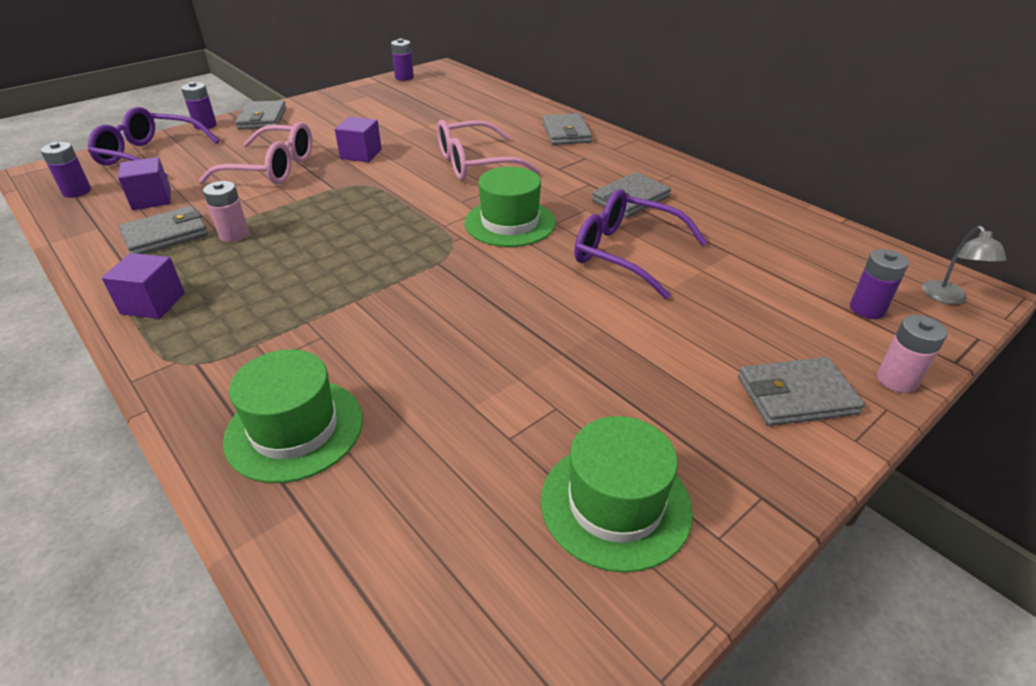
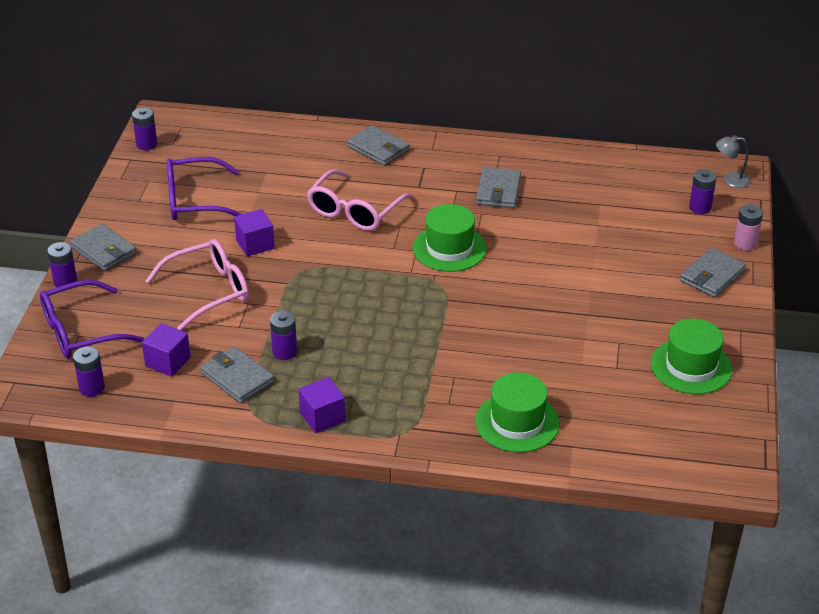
camera: 40 degrees left, 0 degrees up
grey wallet [118,206,208,254] -> grey wallet turned 60 degrees counterclockwise [201,347,275,403]
pink battery [203,181,249,242] -> purple battery [270,311,297,360]
purple glasses [574,189,707,299] -> purple glasses moved to [167,157,241,220]
grey lamp [922,226,1007,305] -> grey lamp turned 135 degrees clockwise [716,135,750,188]

